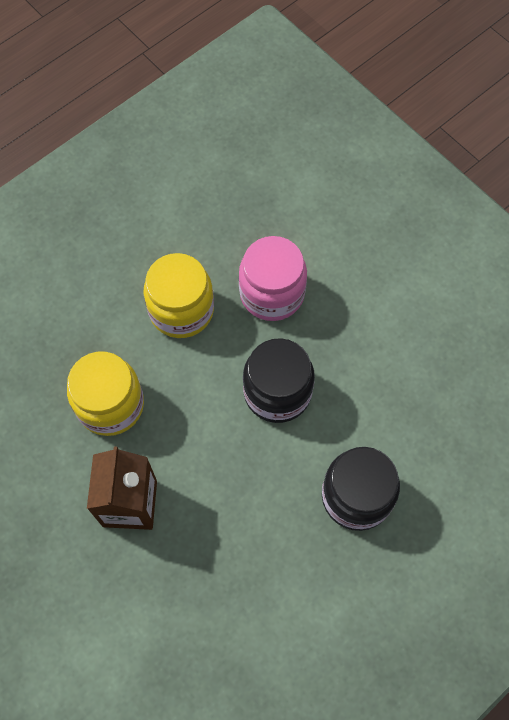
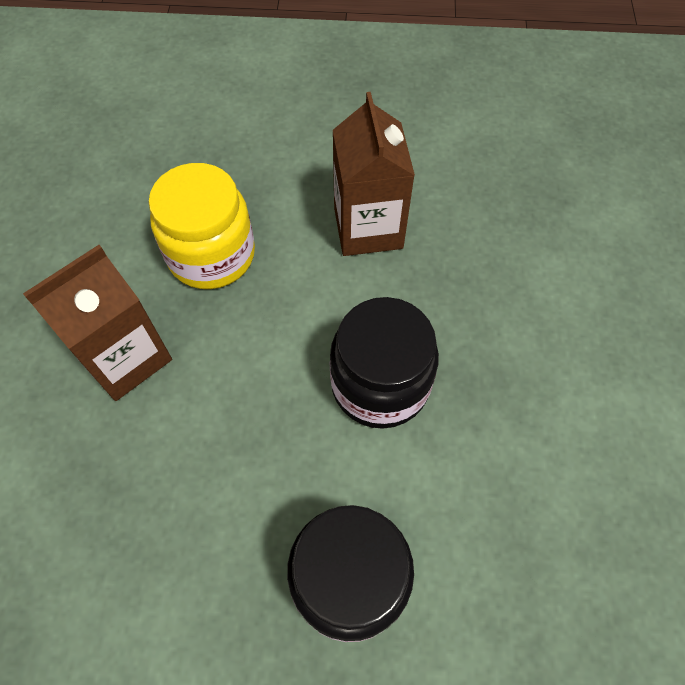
camera: 45 degrees right, 5 degrees down
yellow jar [144,253,214,338] -> brown carton [333,92,415,256]
pink jar [239,236,307,321] -> none

